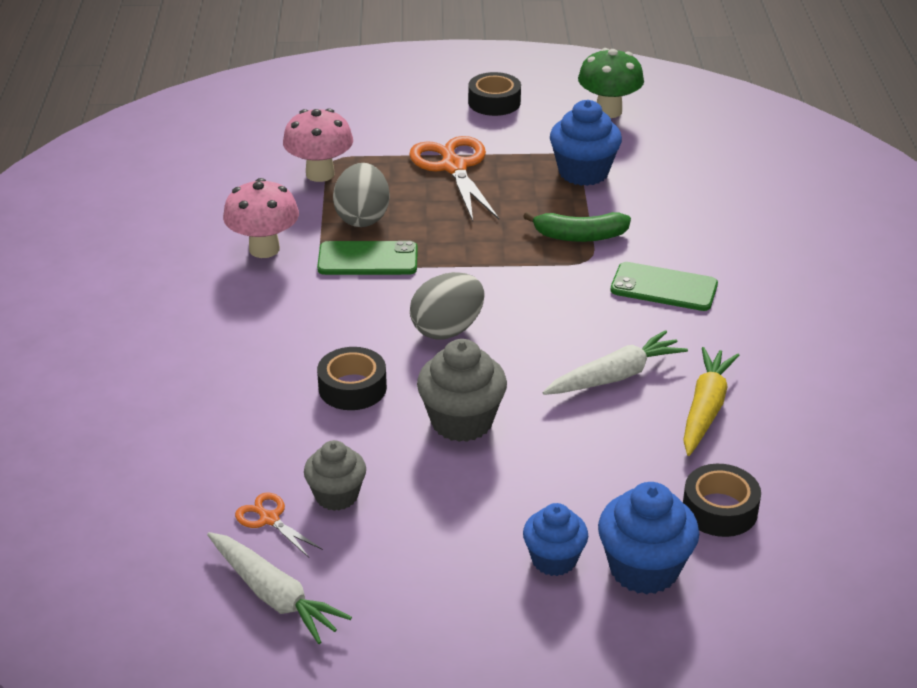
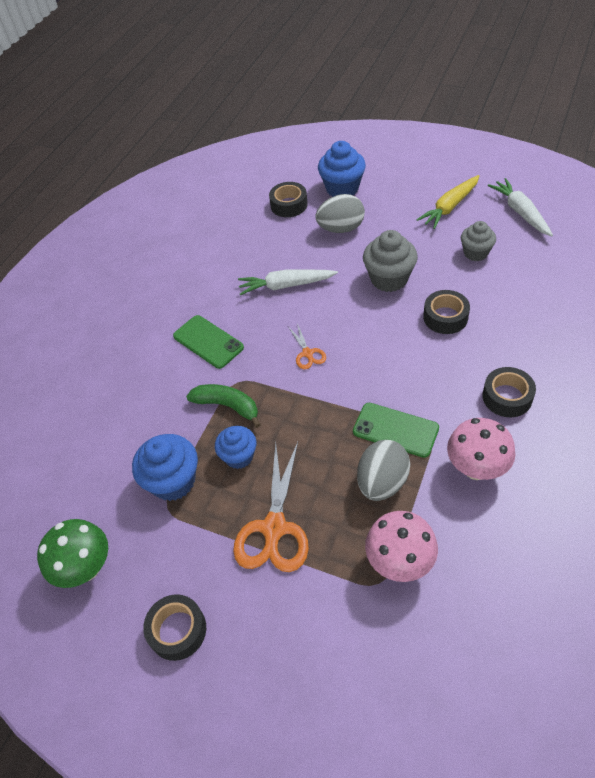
camera: 150 degrees left, 15 degrees up
orange scissors [235,493,323,557] -> orange scissors moved to [288,324,326,369]
grey egg [410,272,485,340] -> grey egg moved to [315,194,365,233]
blue cupcake [523,503,588,576] -> blue cupcake moved to [215,426,257,469]
yellow carrot [683,347,739,456] -> yellow carrot moved to [416,175,479,229]
none -> black tape [482,367,536,417]

